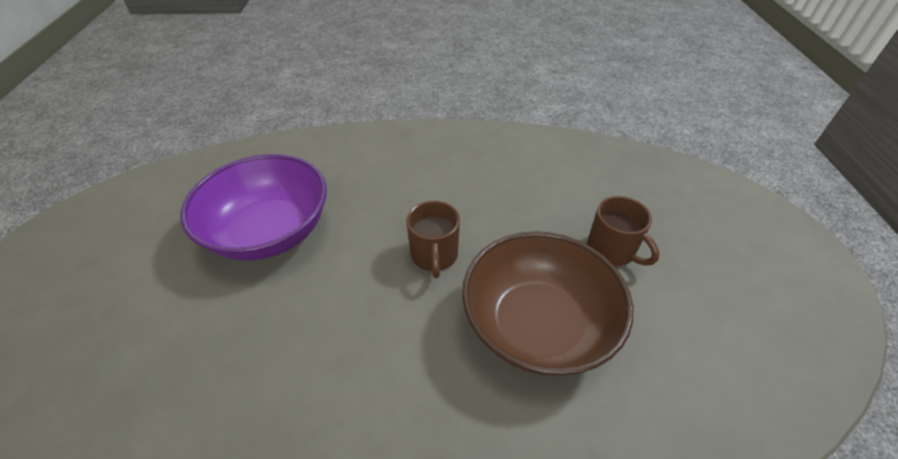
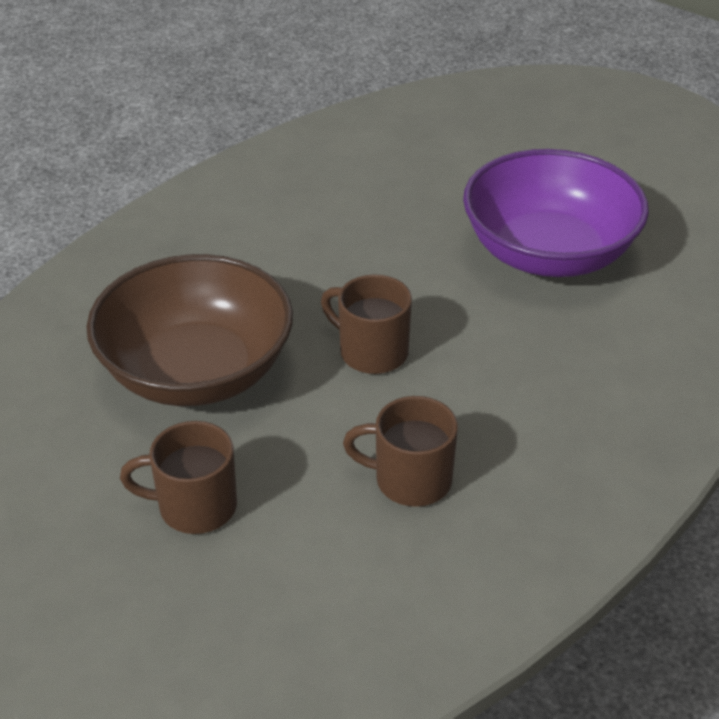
camera: 130 degrees right, 5 degrees down
none -> brown mug [343,396,458,507]

